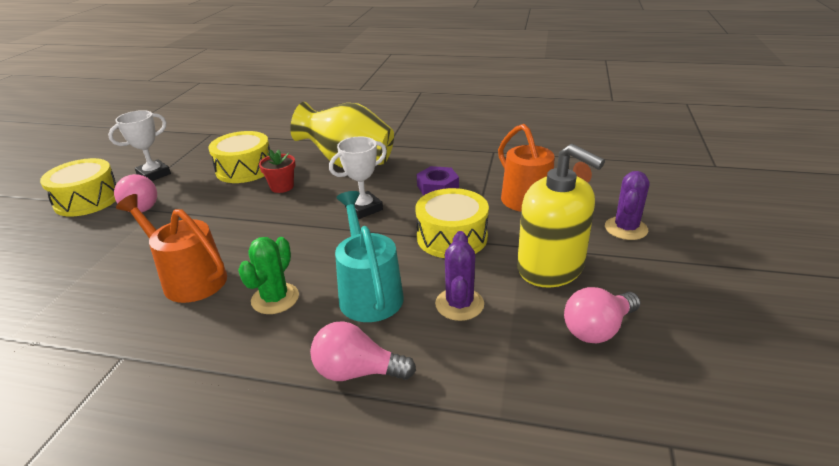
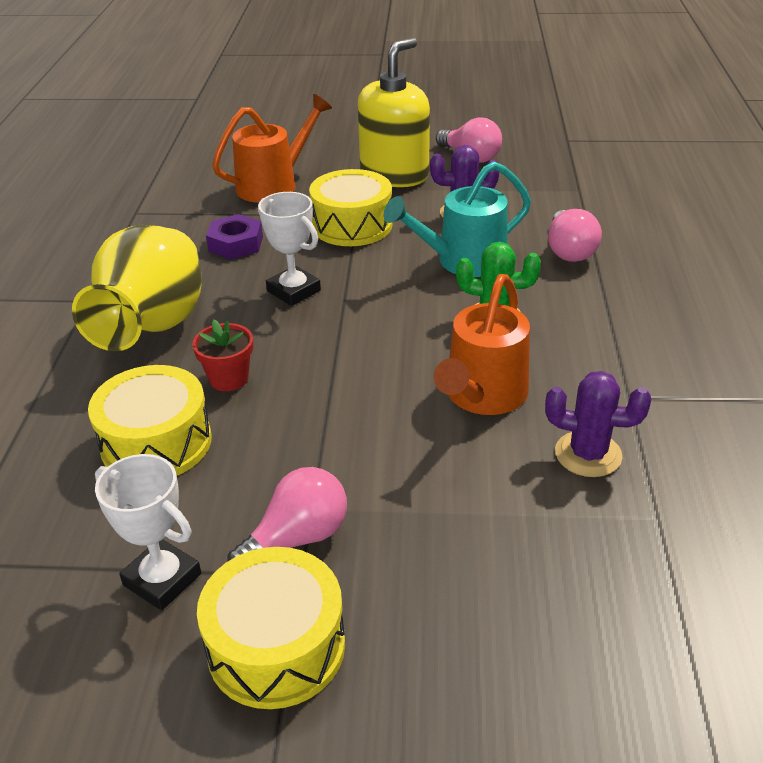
camera: 100 degrees left, 5 degrees up
purple cactus [605,171,649,240] -> purple cactus moved to [545,371,651,477]

